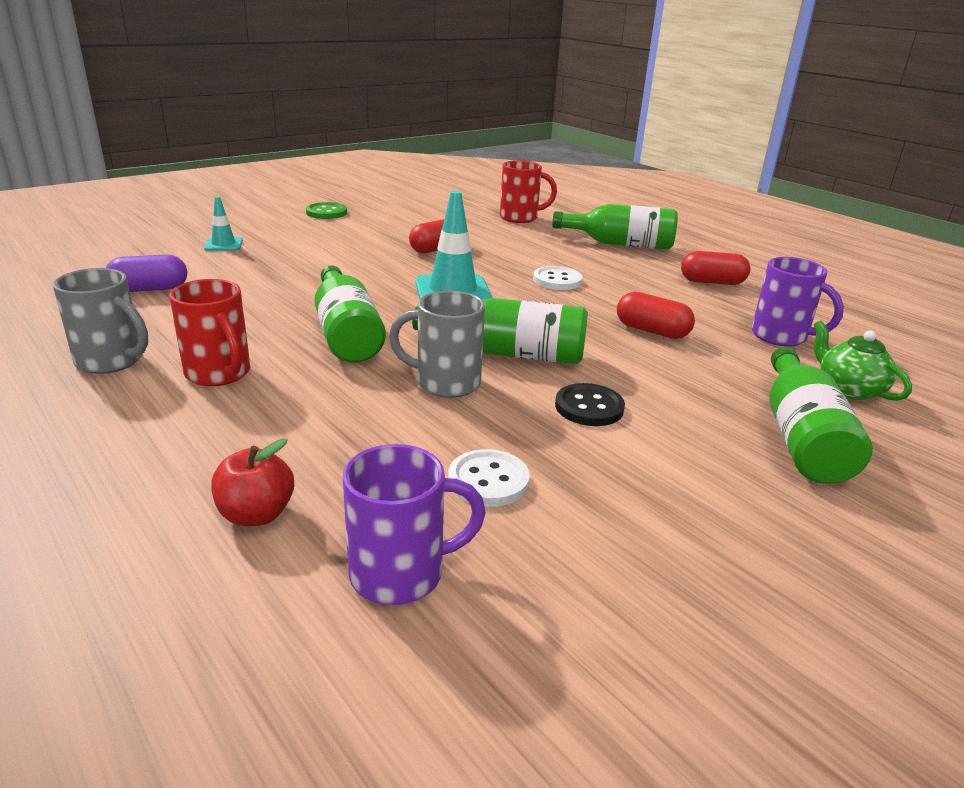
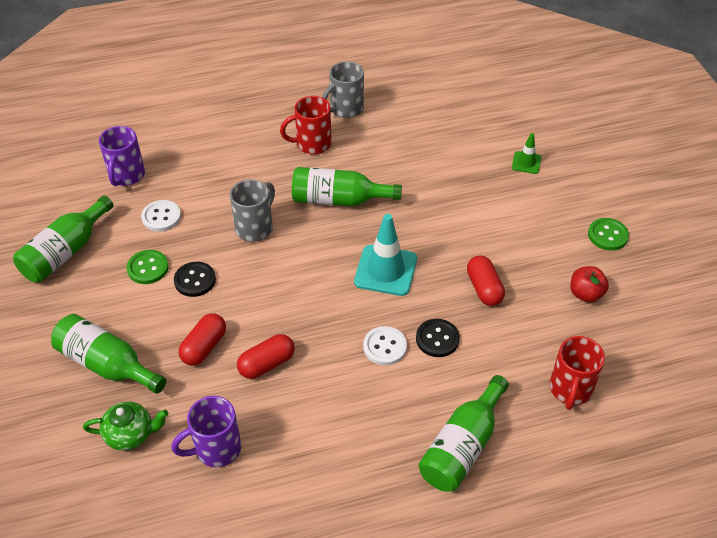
camera: 115 degrees right, 20 degrees up
purple capsule [106,254,187,292] -> none
turquoise traffic cone [204,196,243,251] -> green traffic cone [512,133,541,174]
red apple [211,438,294,526] -> red apple moved to [570,266,609,302]
green bottle [412,298,588,364] -> green bottle moved to [13,195,114,283]
red capsule [681,251,751,285] -> red capsule moved to [178,313,226,366]
none -> green button [127,250,169,284]
none -> black button [416,319,460,357]

